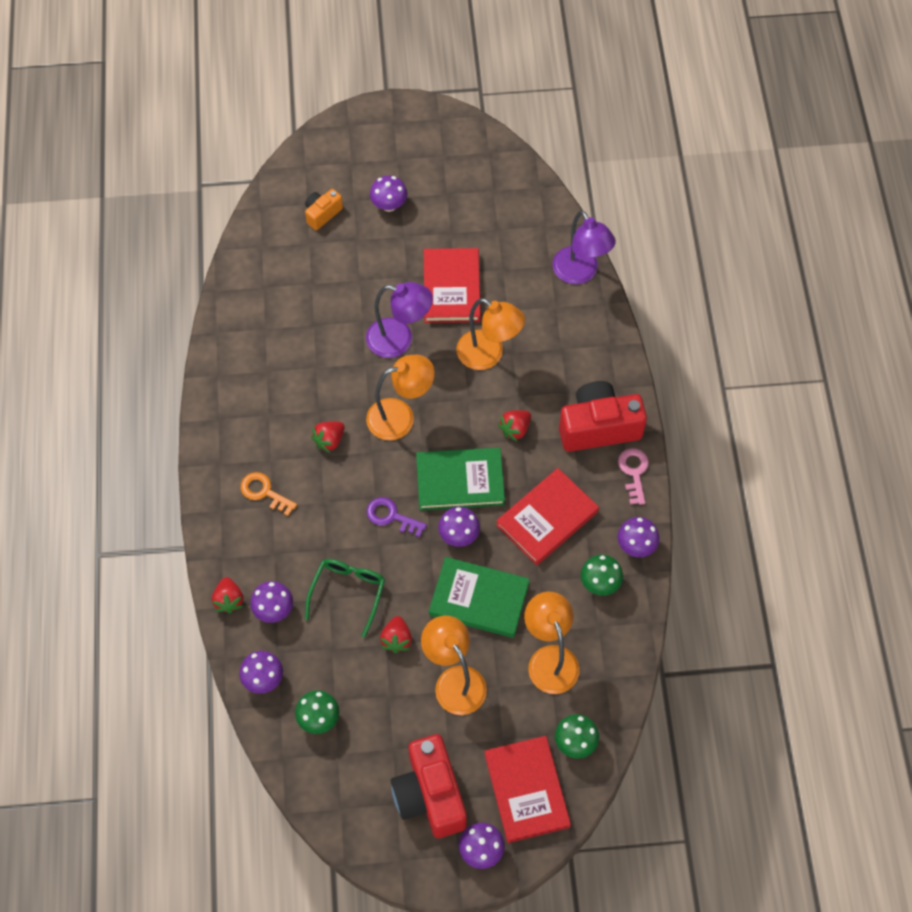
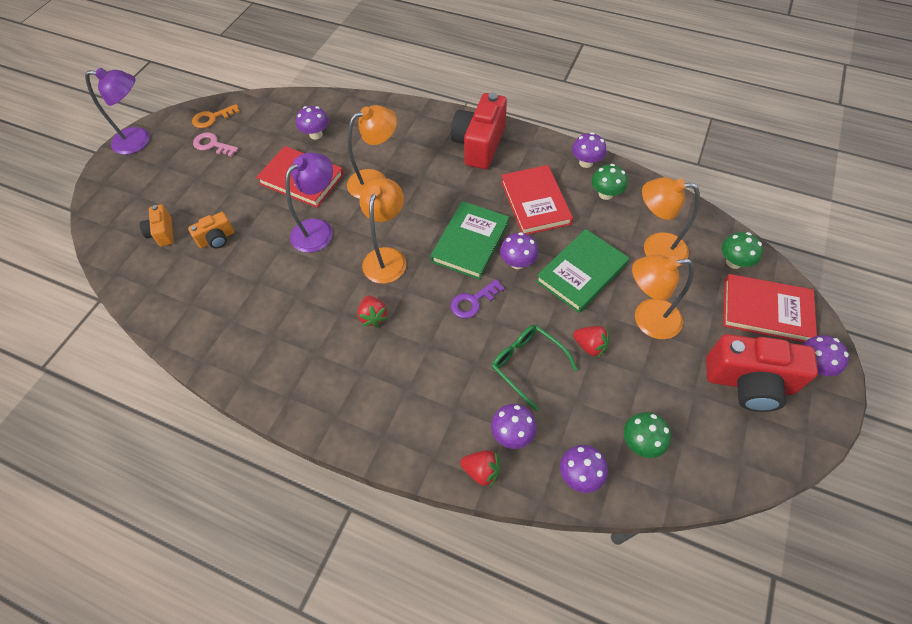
camera: 60 degrees left, 5 degrees down
orange key [241,472,297,516] -> orange key moved to [192,104,240,128]
purple mushroom [370,176,407,212] -> purple mushroom moved to [296,106,329,140]
red strawberry [498,410,531,441] -> none
purple lamp [553,210,616,284] -> purple lamp moved to [85,68,150,155]
pink key [618,448,649,505] -> pink key moved to [193,133,238,157]
none -> orange camera [188,212,234,248]

